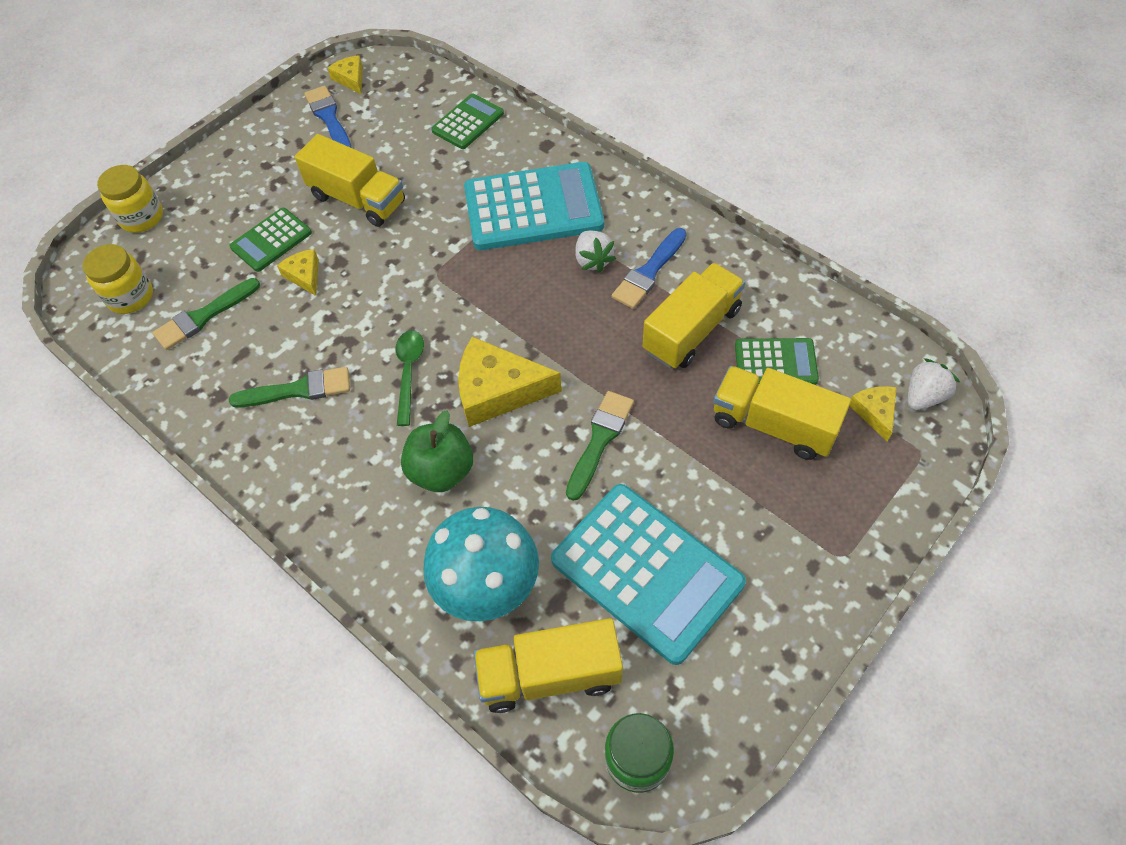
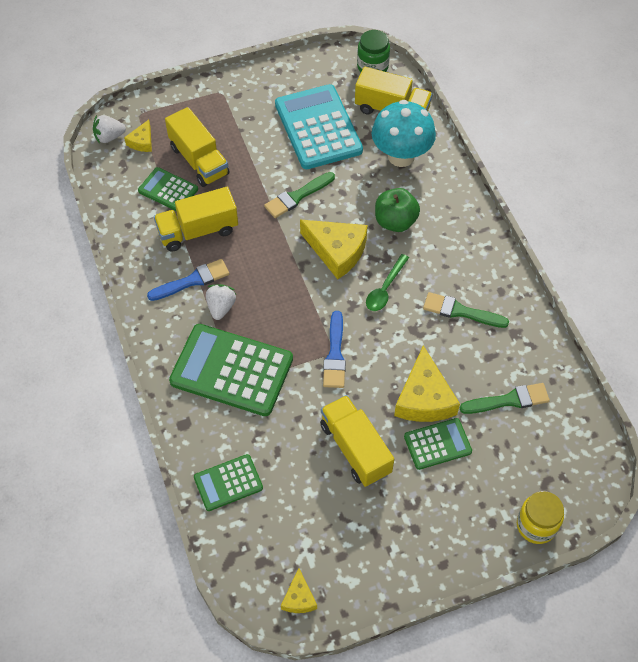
camera: 155 degrees left, 0 degrees up
yellow jar [83,244,153,314] -> none
yellow cheese [277,249,319,296] -> yellow cheese [394,345,460,422], size x1.92
blue brush [304,86,352,148] -> blue brush moved to [323,311,346,388]
turquoise calculator [464,162,604,250] -> green calculator [169,324,293,416]

